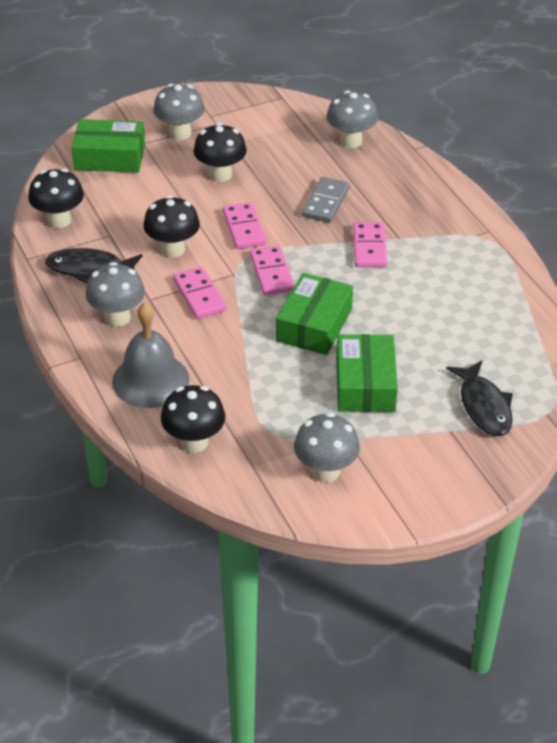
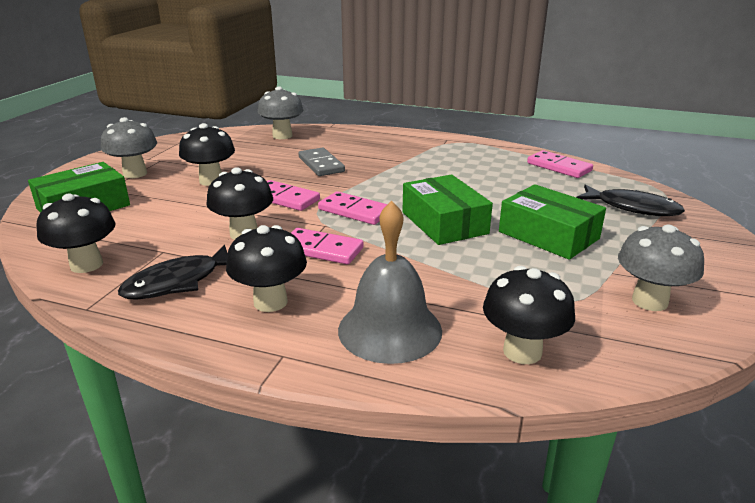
camera: 45 degrees left, 15 degrees down
grey mushroom [86,262,145,327] -> black mushroom [226,225,307,312]
pink domino [353,222,387,268] -> pink domino moved to [527,150,593,178]

